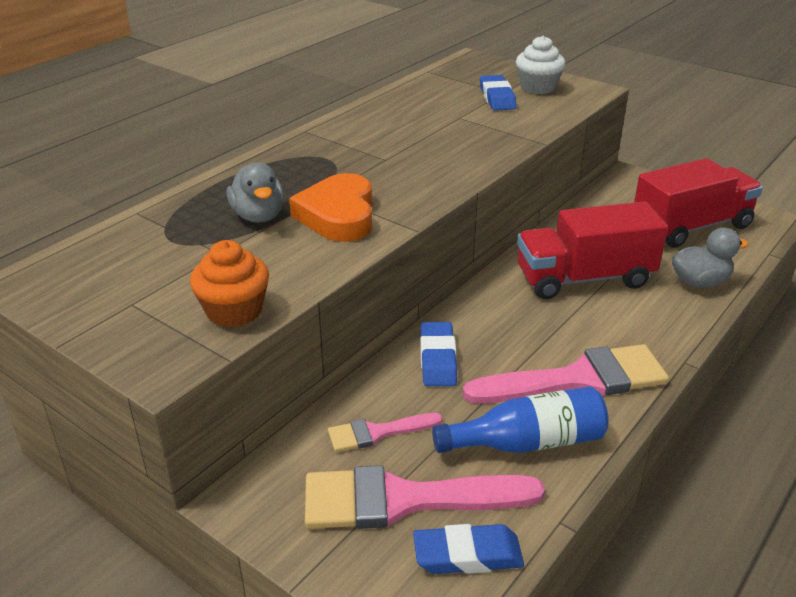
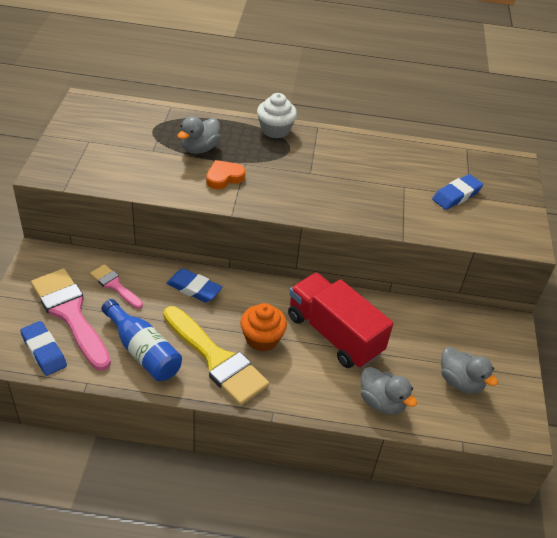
camera: 55 degrees right, 10 degrees up
orange cupcake [190,240,269,327] -> orange cupcake moved to [240,303,287,352]
orange heart [289,173,372,242] -> orange heart [206,160,246,189], size x0.63
blue eraser [420,322,457,386] -> blue eraser turned 60 degrees clockwise [166,269,222,303]
pink brush [463,344,669,403] -> yellow brush [163,306,270,406]
white cupcake [516,36,566,94] -> white cupcake moved to [257,93,297,138]
red truck [634,158,763,248] -> grey duck [441,347,498,394]

